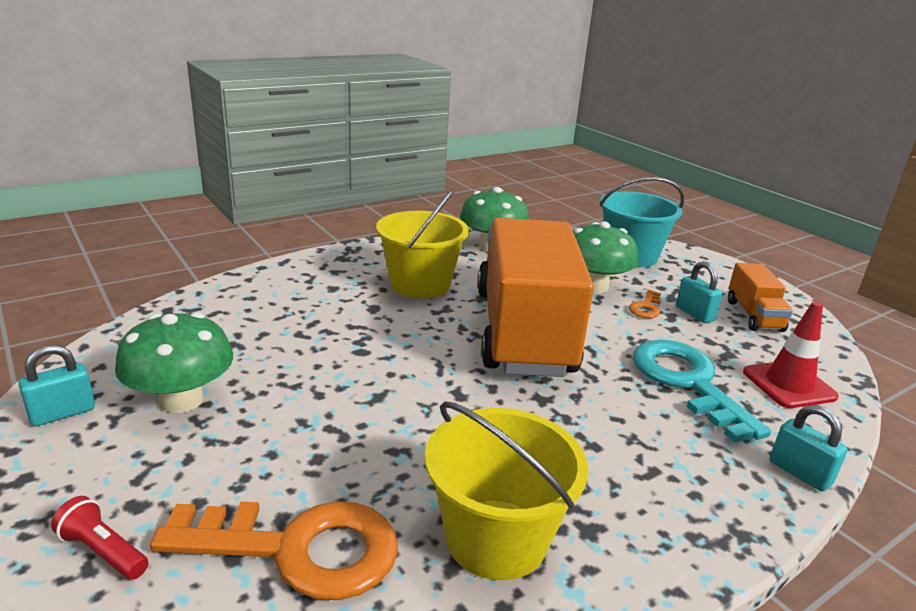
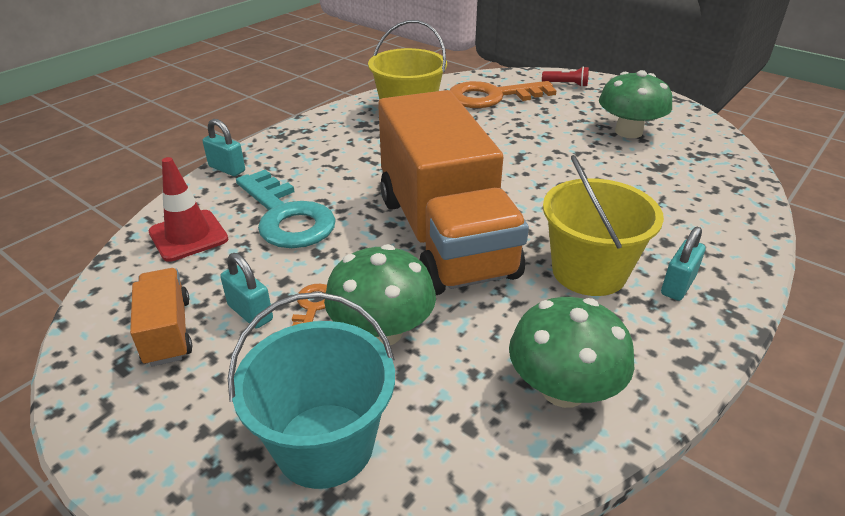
camera: 165 degrees right, 10 degrees up
turquoise padlock [18,345,95,426] -> turquoise padlock moved to [661,227,706,301]

